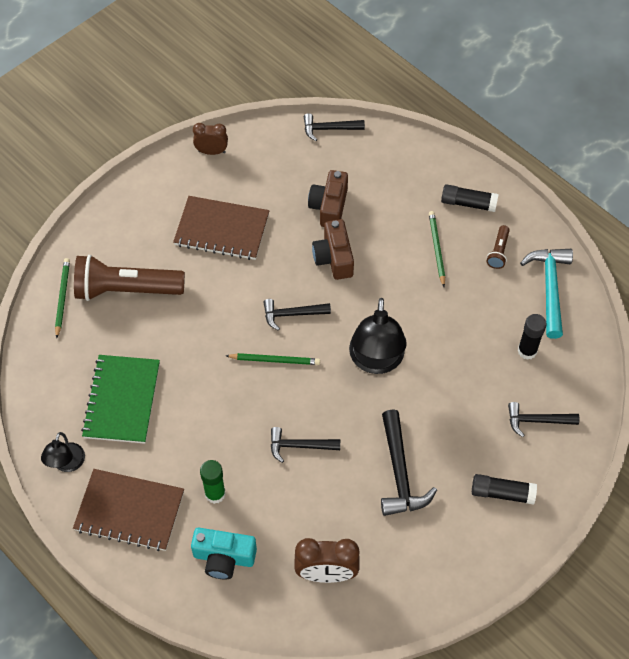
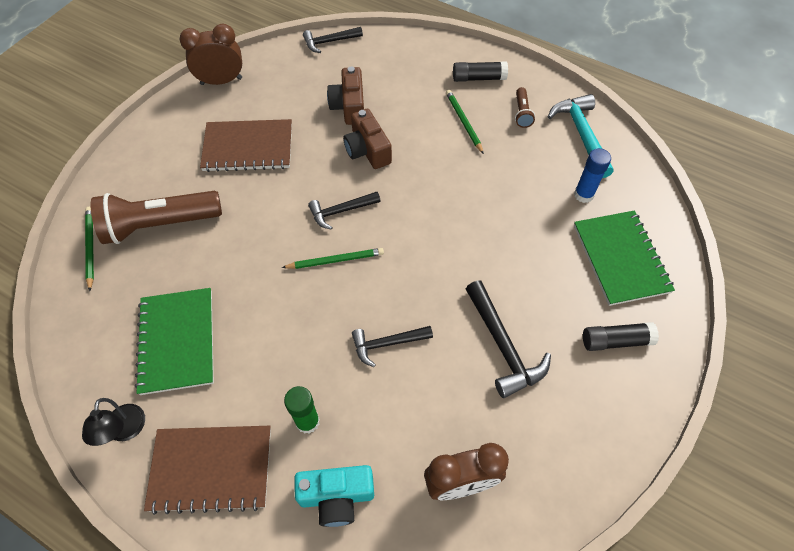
camera: 15 degrees left, 0 degrees up
brown clock [193,123,228,155] -> brown clock [179,24,242,85], size x1.55
black lamp [349,298,407,374] -> none
black hammer [508,402,580,437] -> green notebook [574,210,675,306]
black glue stick [518,314,547,360] -> blue glue stick [574,148,611,203]

